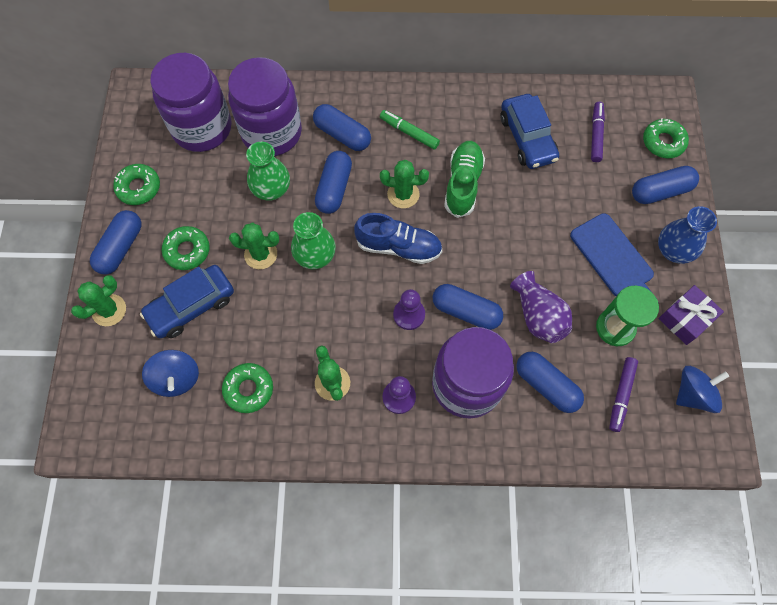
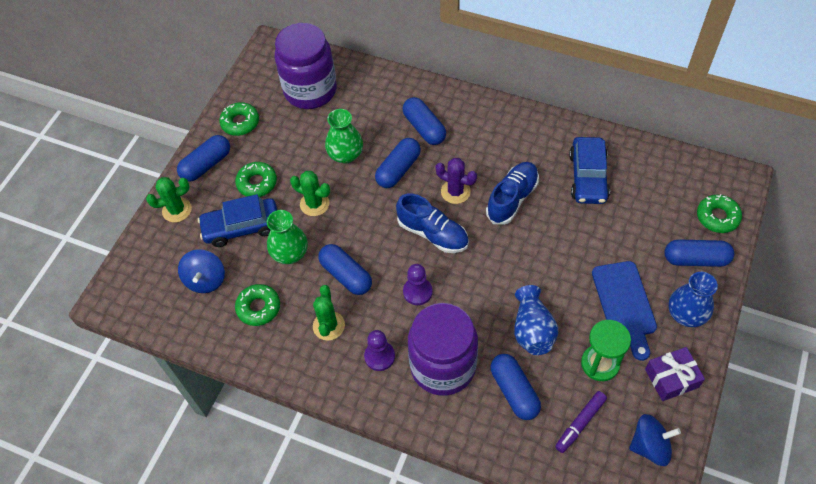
camera: 25 degrees right, 10 degrees down
purple jar [228,57,302,156] -> none
green vase [291,212,336,269] -> green vase moved to [267,210,308,264]
green marker [380,110,440,150] -> none
green cactus [380,160,429,208] -> purple cactus [435,158,477,204]
blue capsule [433,284,503,330] -> blue capsule moved to [318,244,372,295]
green shoe [444,141,485,218] -> blue shoe [486,162,539,225]
purple vase [510,271,572,343] -> blue vase [514,285,558,355]
purple marker [591,102,605,162] -> none

